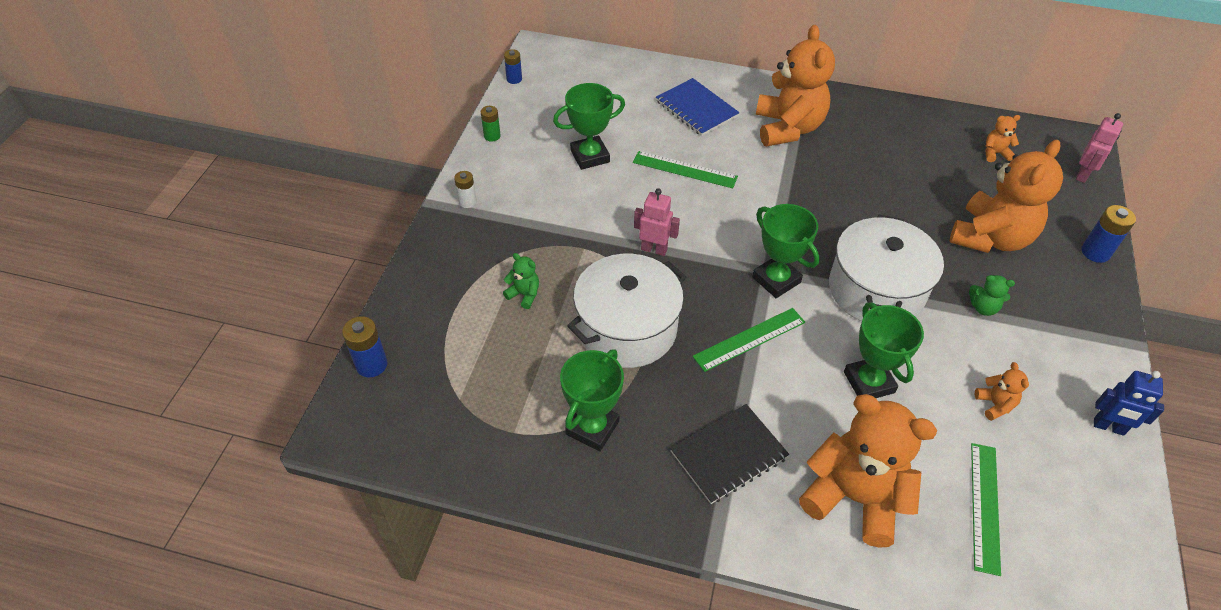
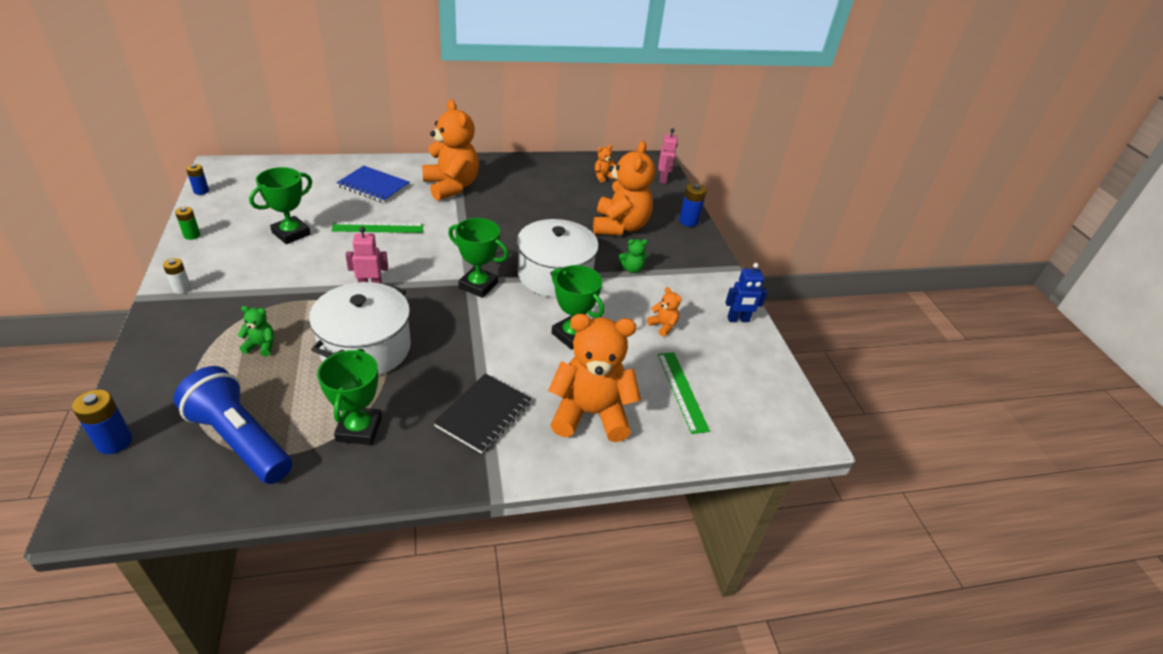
camera: 30 degrees left, 10 degrees down
green ruler [693,308,805,372] -> none
none -> blue flashlight [173,366,292,484]

